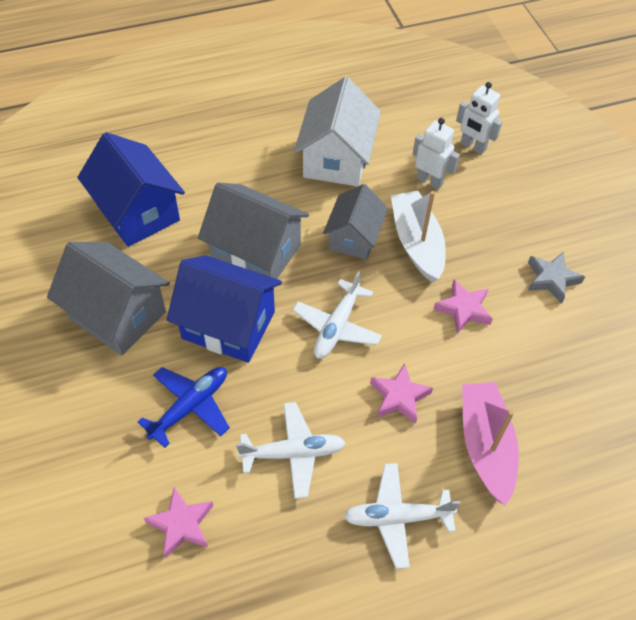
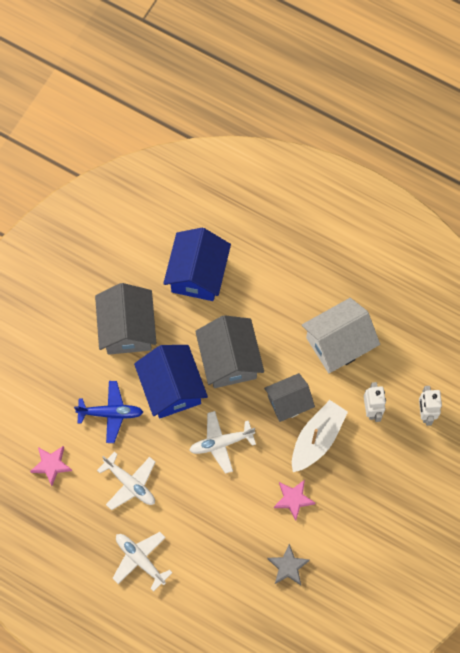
camera: 50 degrees right, 15 degrees up
pink star [370,363,433,424] -> none
pink boat [462,382,519,506] -> none
grey star [528,252,585,304] -> grey star moved to [267,544,310,585]

